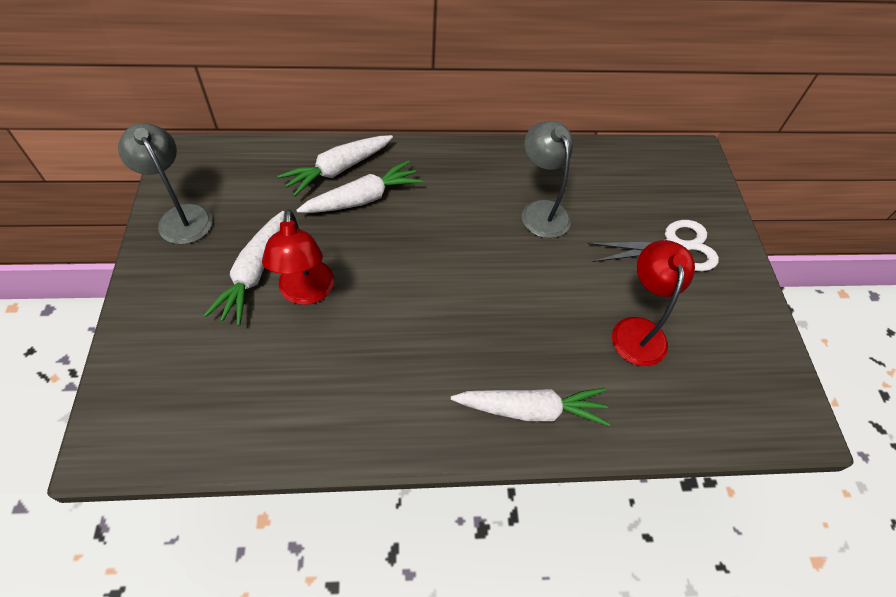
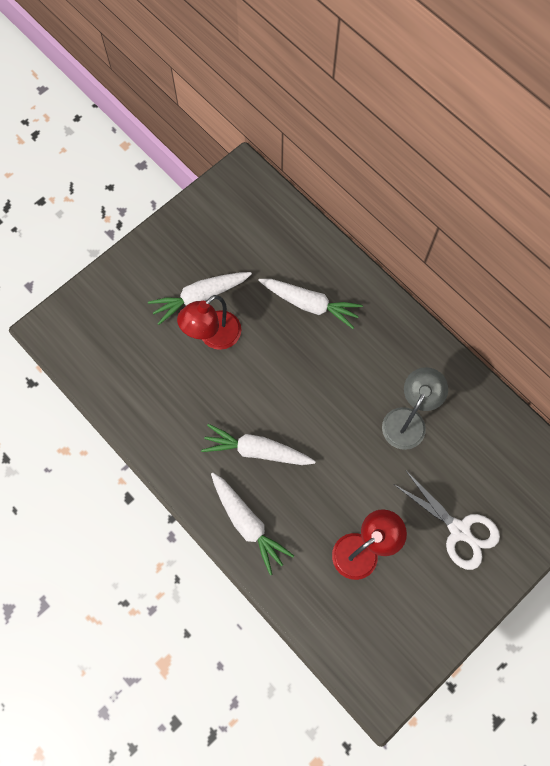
camera: 55 degrees right, 15 degrees up
grey lamp [118,123,212,244] -> none
white carrot [278,135,393,197] -> white carrot moved to [201,424,316,465]

